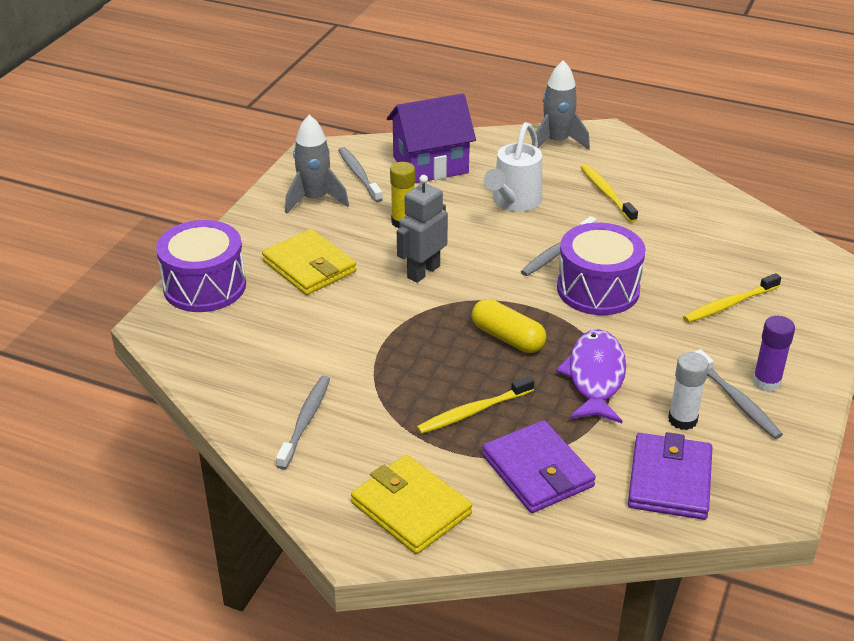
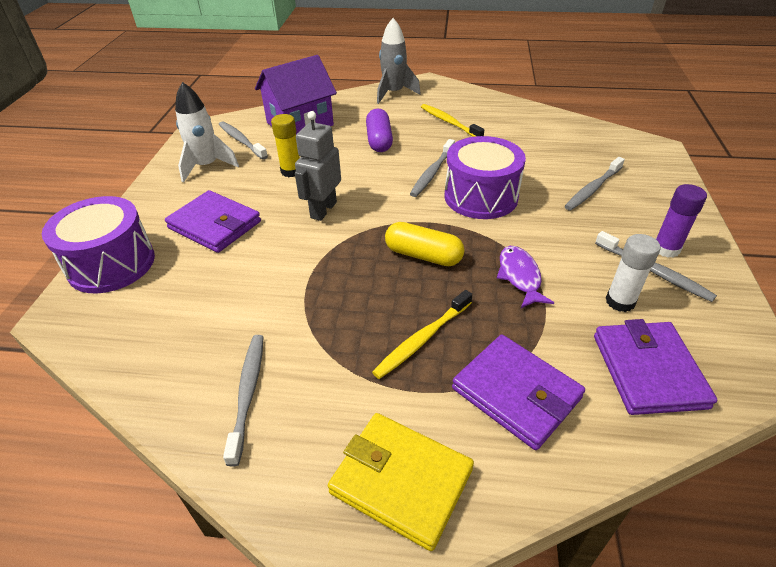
camera: 15 degrees left, 5 degrees up
yellow wallet [262,229,357,295] -> purple wallet [165,190,261,253]
grey rocket [285,115,349,214] -> white rocket [175,82,239,182]
white watering can [484,122,542,212] -> purple capsule [366,109,393,152]
purple fish [556,329,626,423] -> purple fish [497,246,554,308], size x0.67
yellow toothbrush [683,273,781,323] -> grey toothbrush [565,157,625,210]

